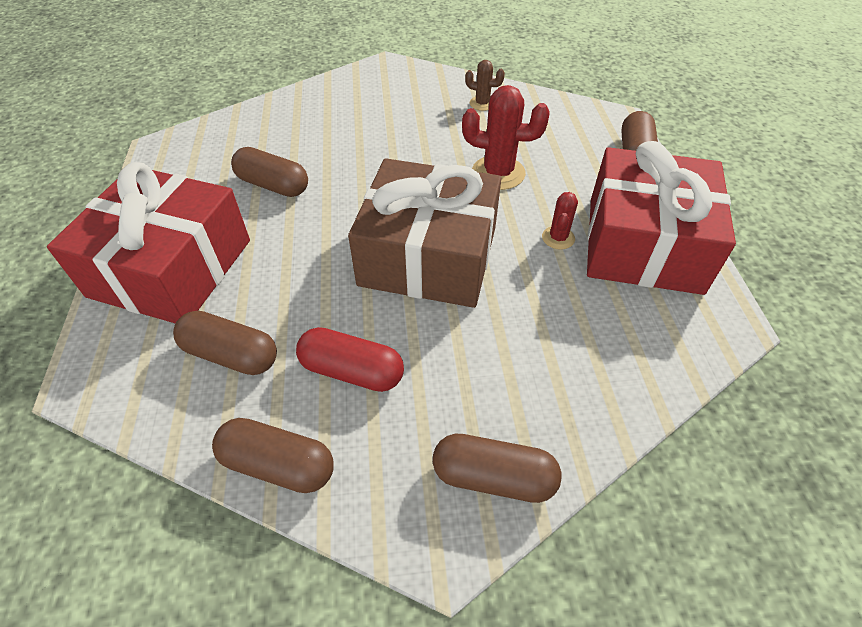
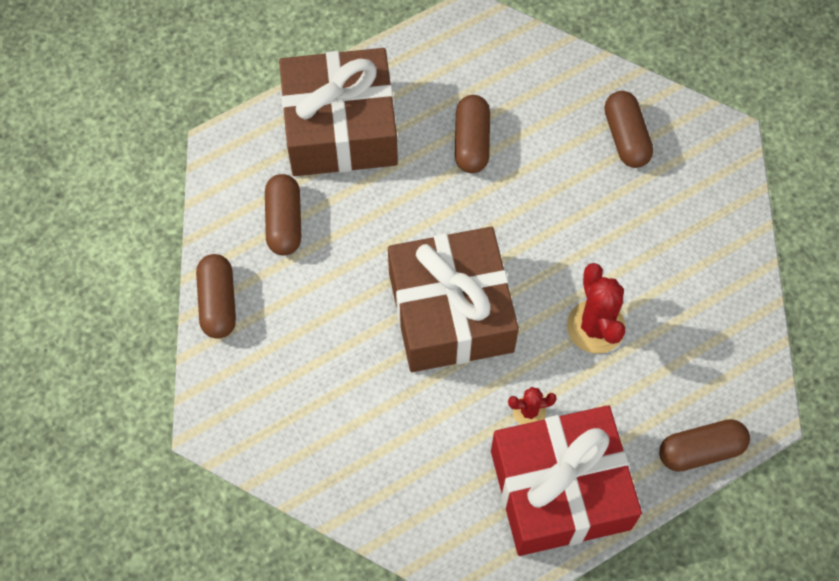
camera: 65 degrees right, 15 degrees up
red gift [47,162,250,324] -> brown gift [279,48,398,176]
red capsule [296,327,404,392] -> none
brown capsule [433,434,562,503] -> brown capsule moved to [604,91,653,168]
brown cactus [465,60,505,111] -> none

